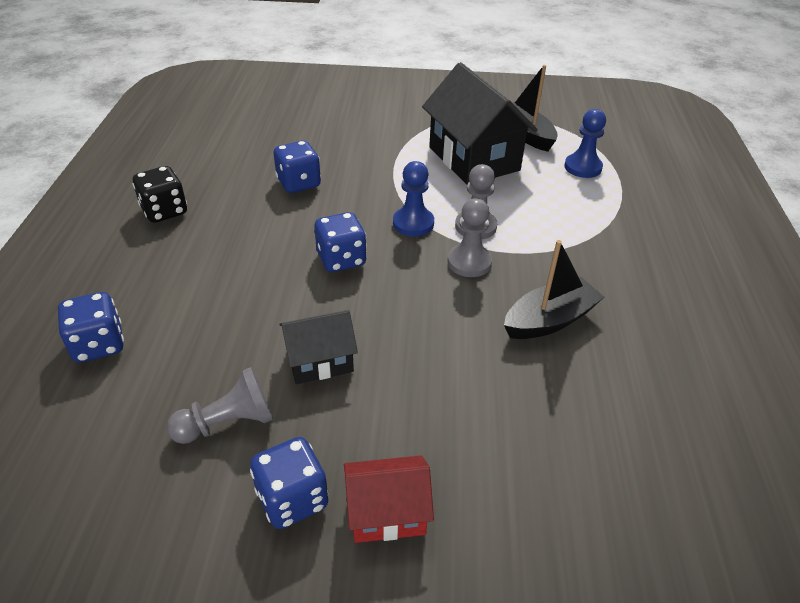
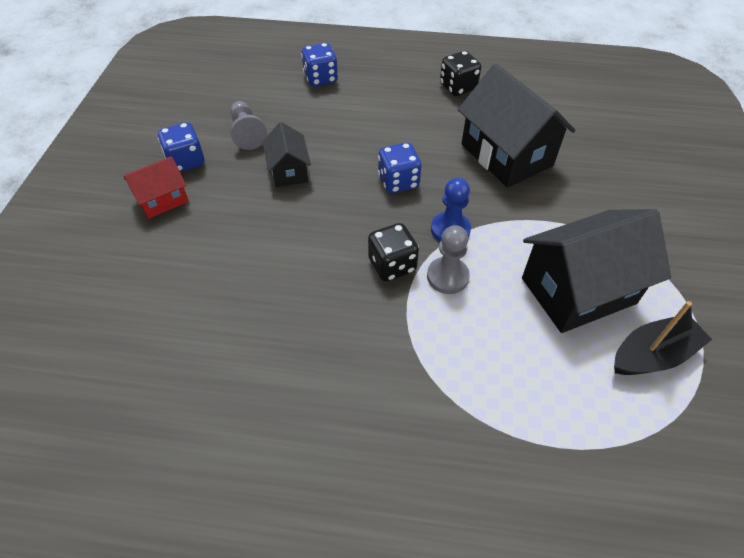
camera: 95 degrees right, 10 degrees up
blue dice [274,141,321,193] -> black house [458,64,576,188]
red house [344,455,434,543] -> red house turned 60 degrees clockwise [124,156,189,219]
grey pawn [447,198,492,277] -> black dice [368,223,419,281]
black boat [504,240,604,339] -> none
blue pawn [564,109,606,178] -> none

